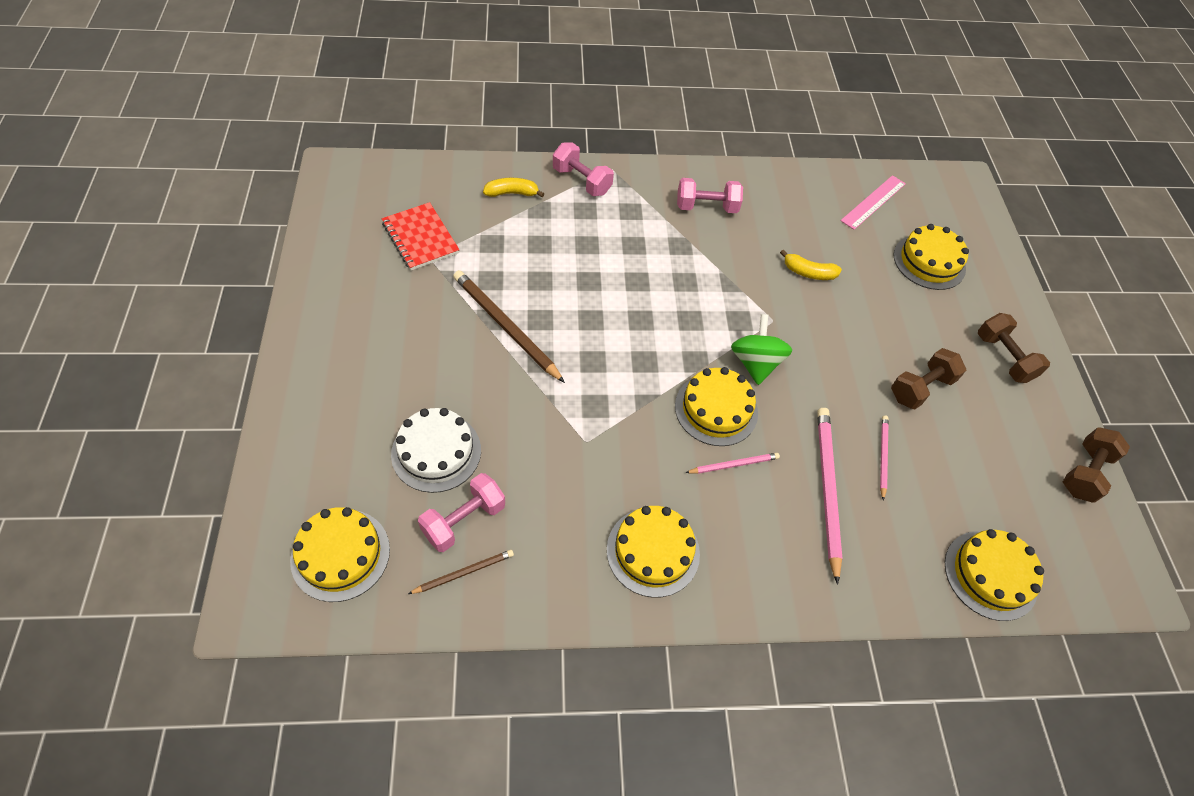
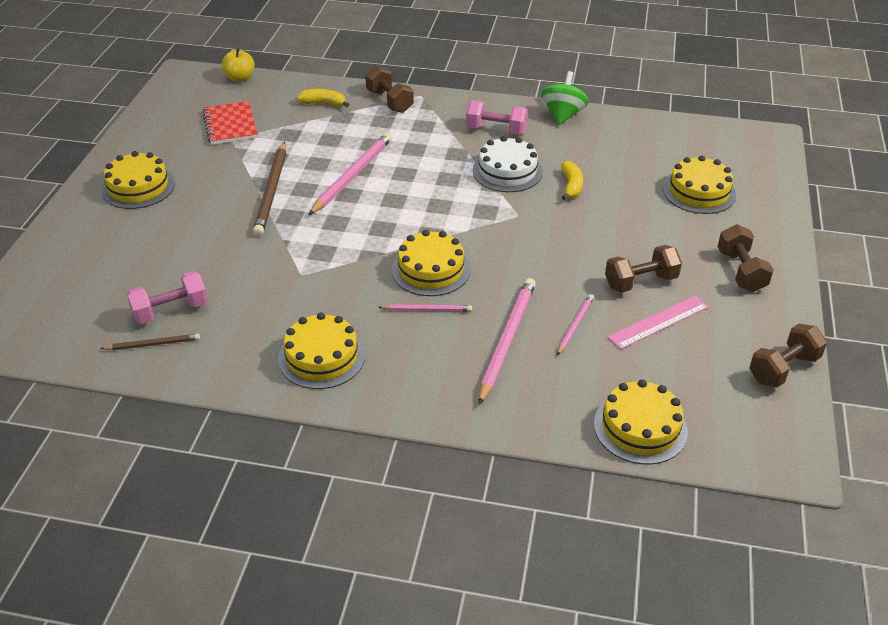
camera: 20 degrees right, 15 degrees down
yellow cake [290,507,390,602] -> yellow cake moved to [102,151,175,209]
white cake [391,408,481,493] -> white cake moved to [473,136,543,192]
brown pencil [453,270,565,383] -> brown pencil turned 150 degrees counterclockwise [253,142,286,236]
pink dumbbell [553,143,614,196] -> brown dumbbell [365,65,414,113]
green spinning top [731,314,792,385] -> green spinning top moved to [541,71,589,125]
yellow banana [780,249,842,280] -> yellow banana turned 120 degrees counterclockwise [561,161,583,200]
pink ruler [841,175,906,230] -> pink ruler moved to [608,296,709,349]
none -> yellow apple [222,48,255,82]
none -> pink pencil [309,133,392,215]

